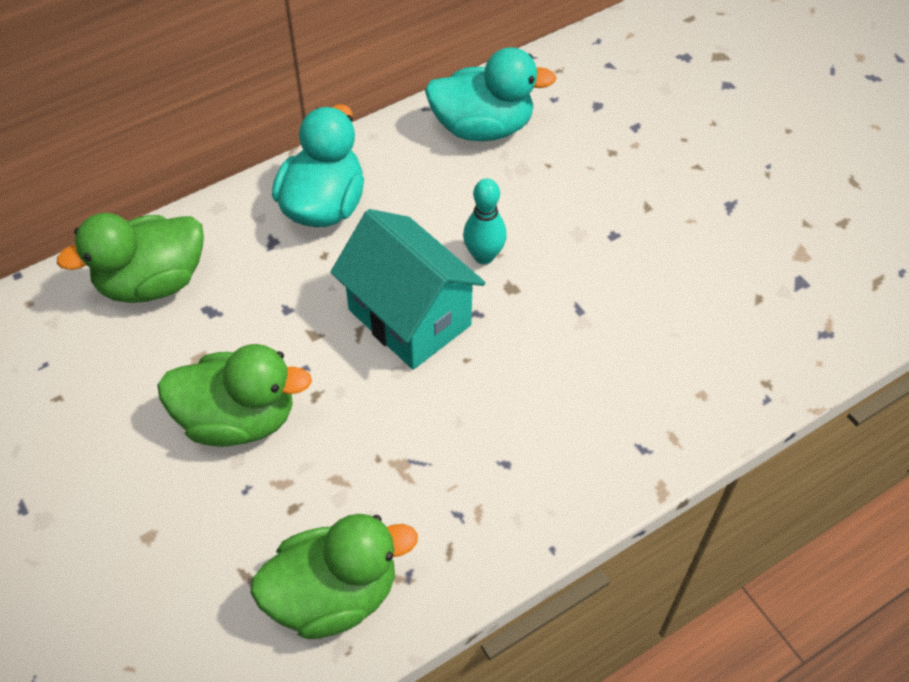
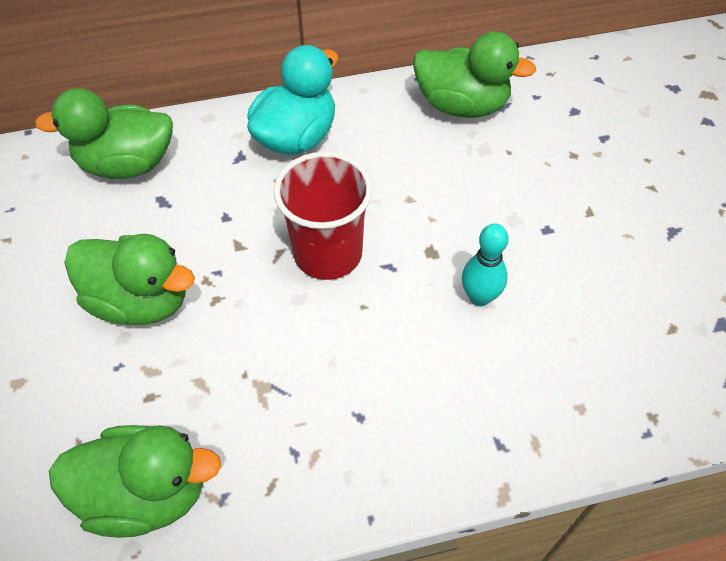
camera: 20 degrees right, 0 degrees up
turquoise house [331,209,486,370] -> red cup [274,152,373,280]
turquoise duck [425,47,557,141] -> green duck [413,31,537,118]
turquoise bowling pin [463,178,507,264] -> turquoise bowling pin moved to [462,224,508,306]

